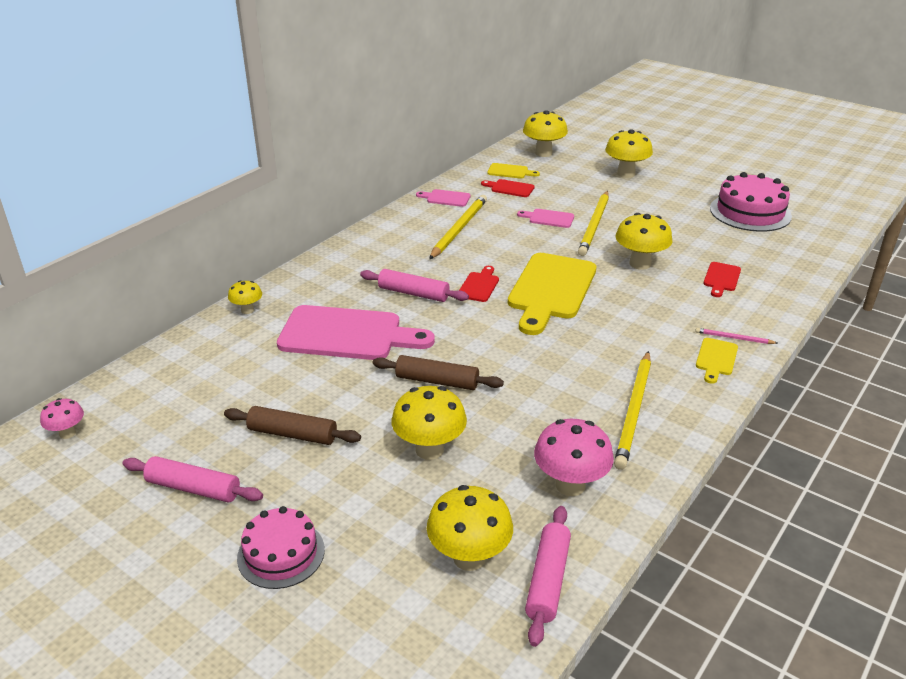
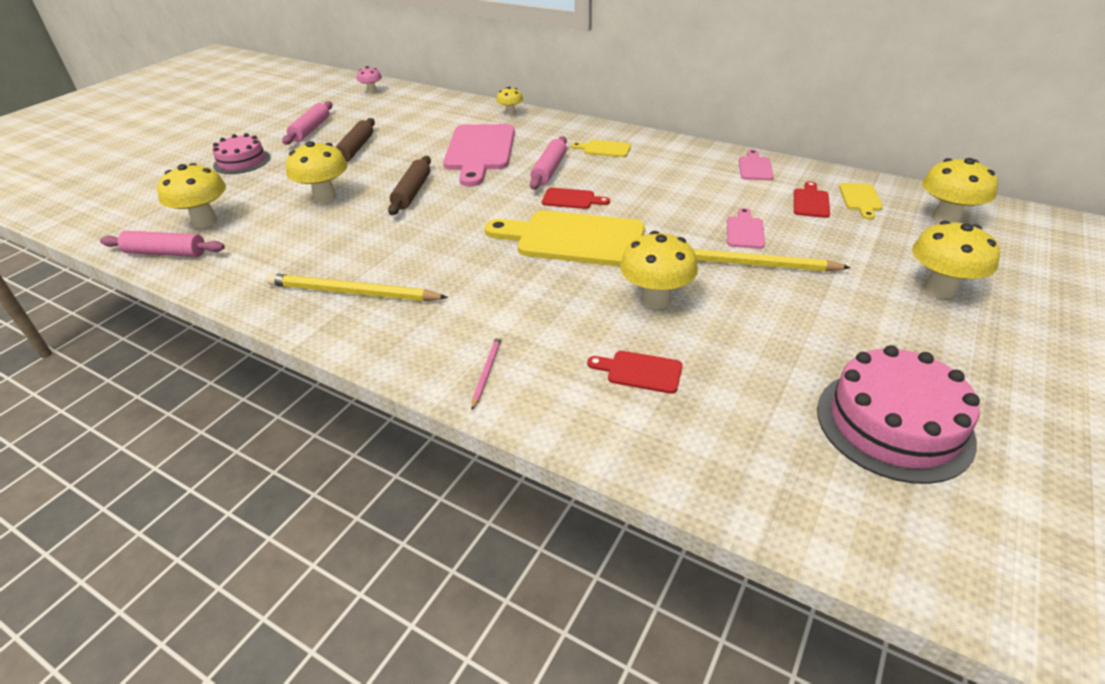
camera: 85 degrees right, 5 degrees up
yellow pencil [429,195,487,259] -> none
pink mushroom [534,419,614,496] -> none
yellow cutting board [696,338,738,384] -> yellow cutting board moved to [571,140,631,157]

